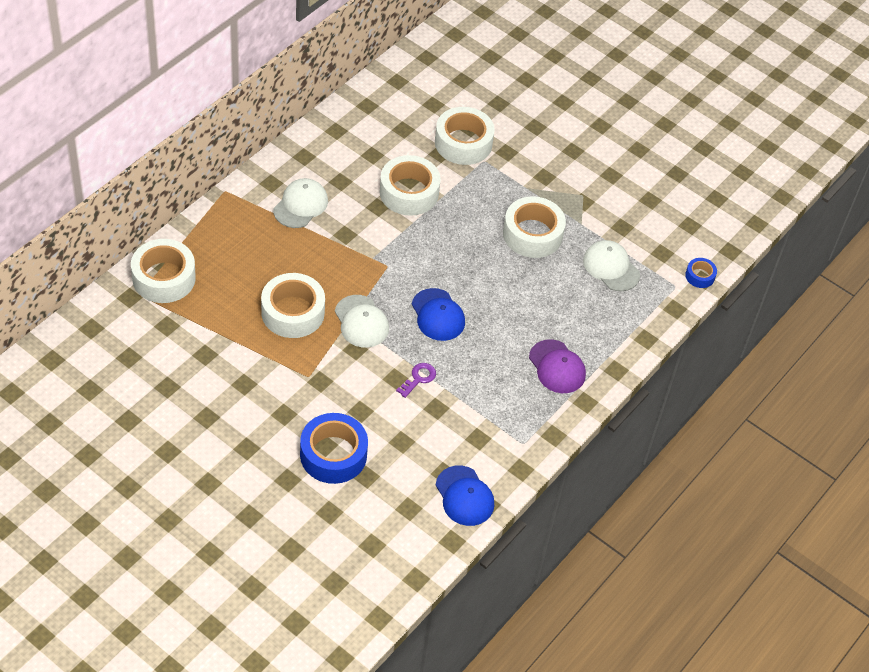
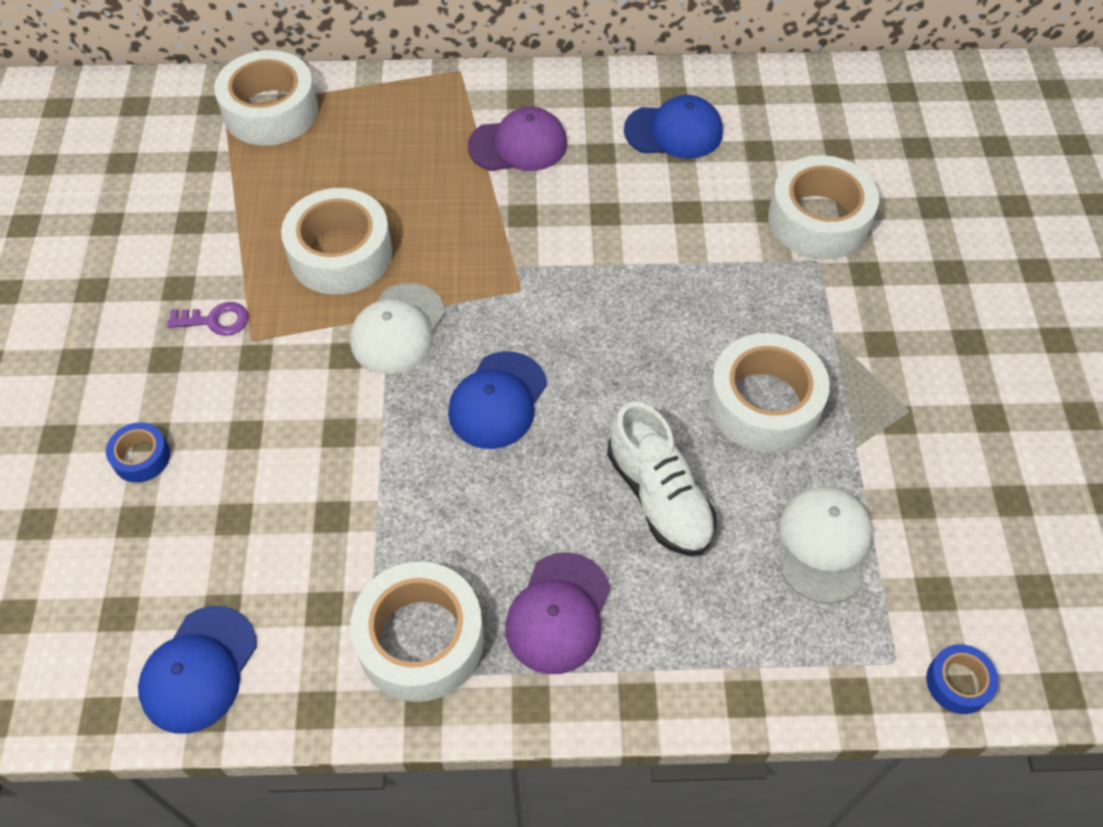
camera: 55 degrees right, 5 degrees up
white cap [273,178,328,228] -> purple cap [468,107,567,171]
blue tape [300,413,368,484] -> blue tape [106,422,170,483], size x0.49
white tape [380,155,441,216] -> white tape moved to [350,561,484,702]
purple key [396,363,436,398] -> purple key moved to [167,302,249,336]
none -> white shoe [607,401,716,556]
none -> blue cap [624,95,723,159]

